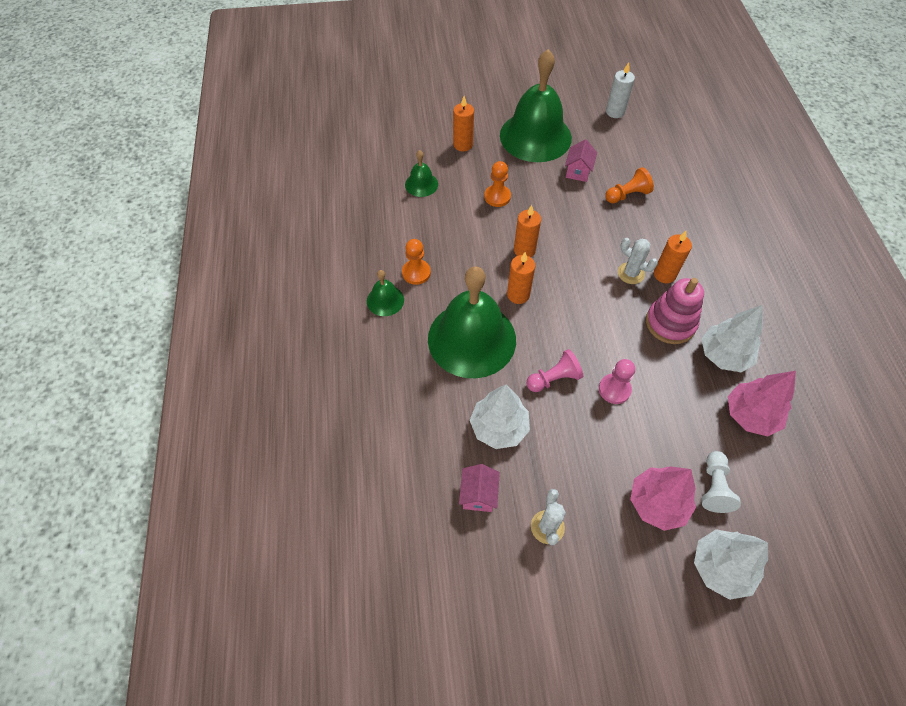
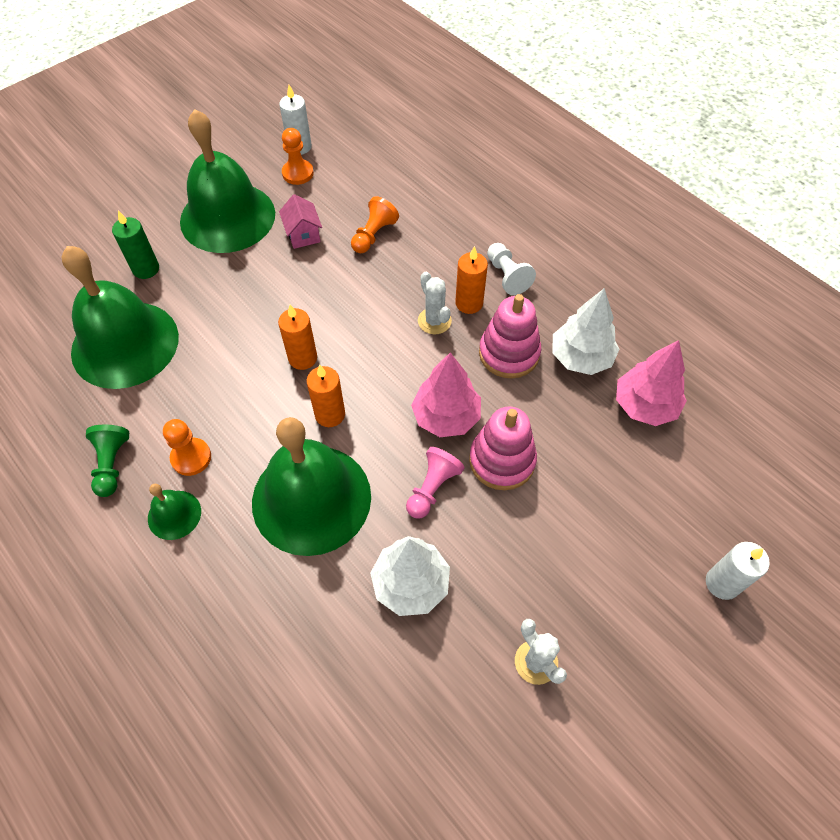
camera: 35 degrees left, 0 degrees up
green bell [405,150,438,197] -> green bell [62,246,179,389], size x2.27
orange candle [453,96,474,151] -> green candle [112,211,159,279]
pink house [459,464,500,512] -> none
orange pawn [484,161,511,207] -> orange pawn moved to [282,128,314,185]
pink pawn [599,359,635,404] -> pink stacking toy [469,406,537,490]
white cactus [618,238,658,284] -> white cactus turned 60 degrees clockwise [418,272,452,334]
pink tree [630,466,696,531] -> pink tree moved to [411,352,481,437]
white tree [694,529,768,600] -> white candle [706,542,770,600]
white pawn [702,451,741,513] -> white pawn moved to [487,243,536,295]
none -> green pawn [86,425,129,497]

